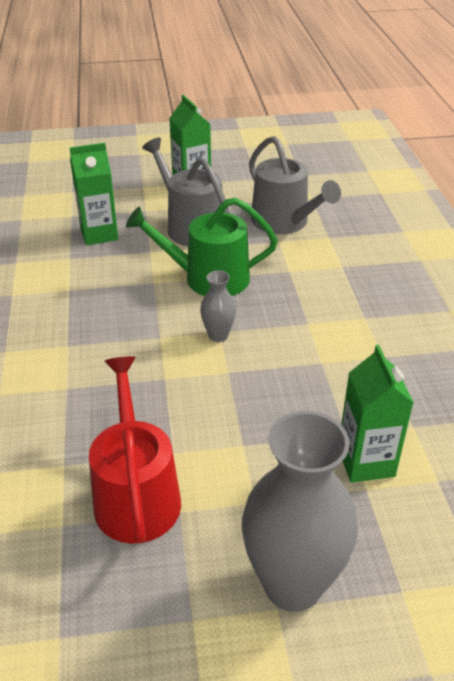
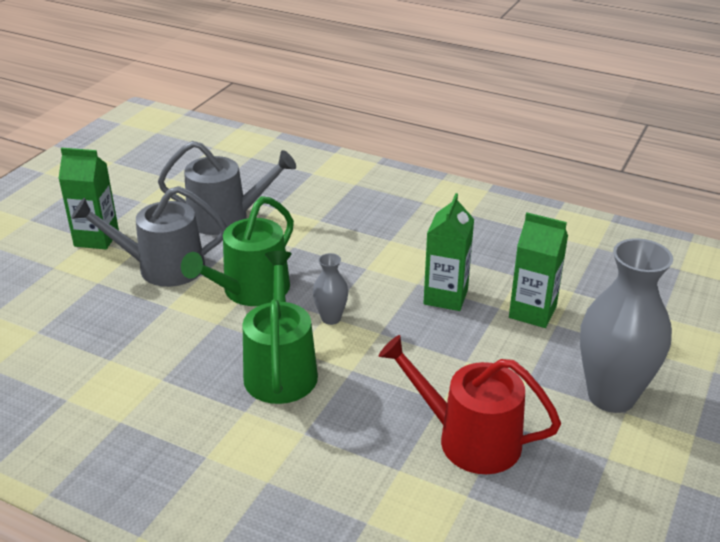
camera: 55 degrees left, 5 degrees down
green carton [70,143,119,245] -> green carton moved to [423,193,474,311]
none -> green watering can [243,251,318,404]

